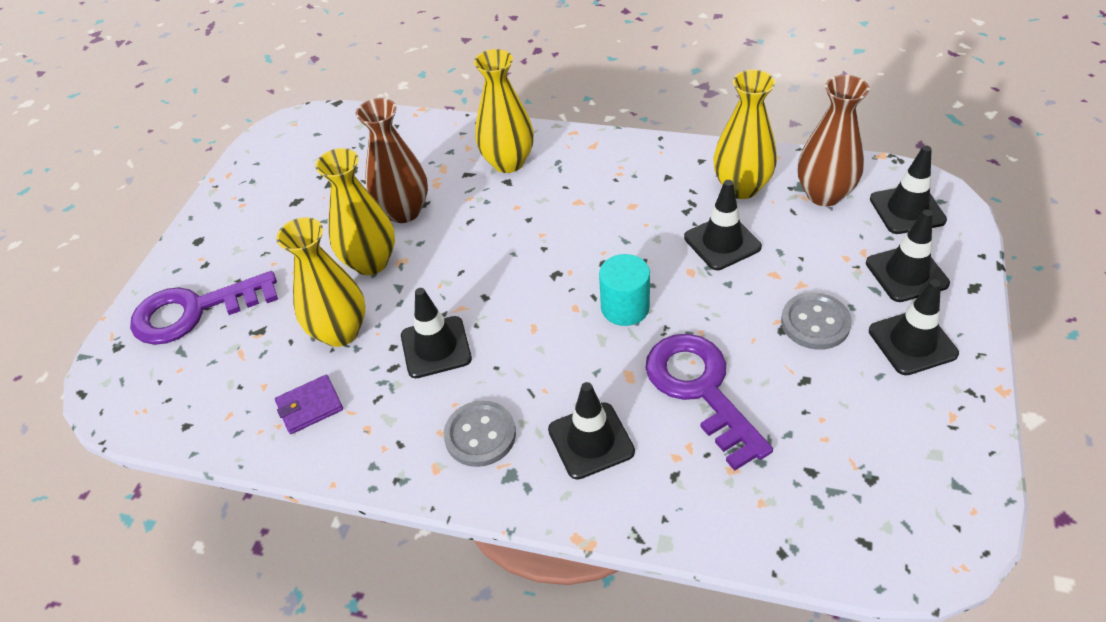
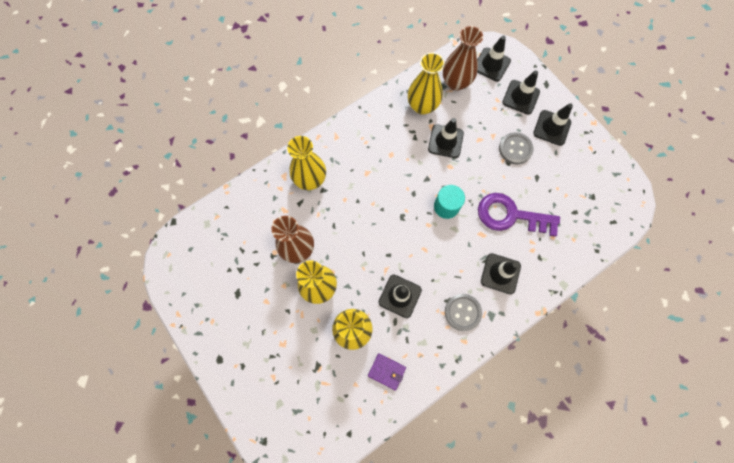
camera: 55 degrees left, 25 degrees up
purple key [130,271,278,345] -> none
purple wallet [275,375,343,434] -> purple wallet turned 75 degrees counterclockwise [368,353,406,391]

